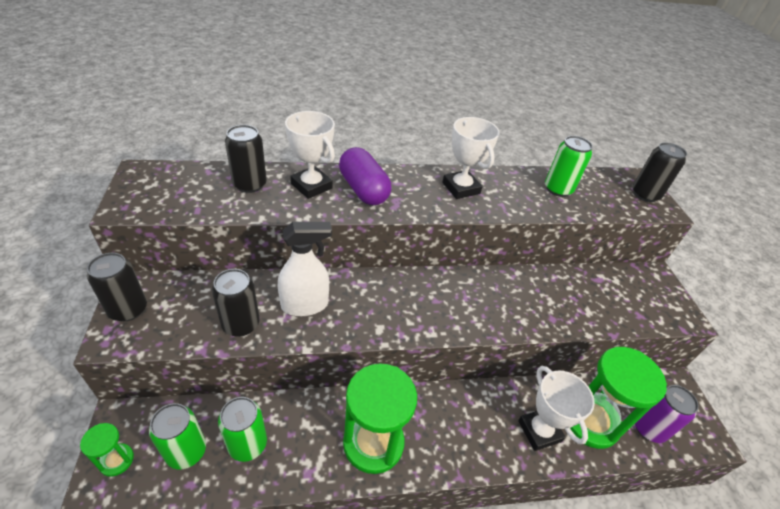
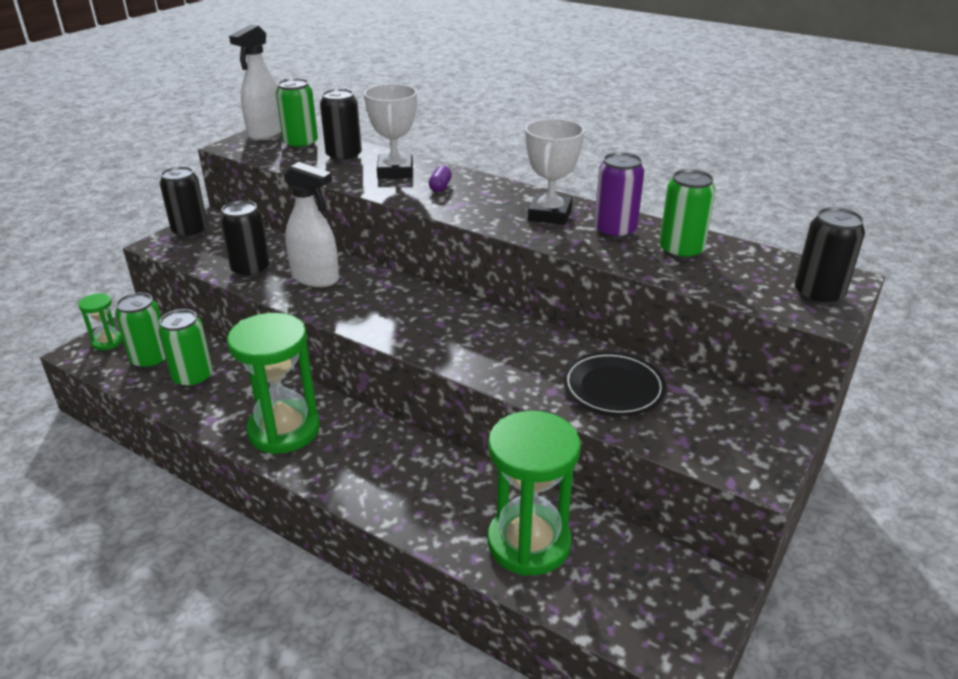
camera: 45 degrees right, 10 degrees down
purple capsule [339,147,391,205] -> purple capsule [429,166,452,192], size x0.44
white trophy [518,366,595,451] -> none
purple can [635,385,699,443] -> purple can moved to [594,152,644,239]
none -> white spray bottle [229,24,281,140]
none -> green can [276,78,318,150]
none -> black plate [563,352,666,416]

